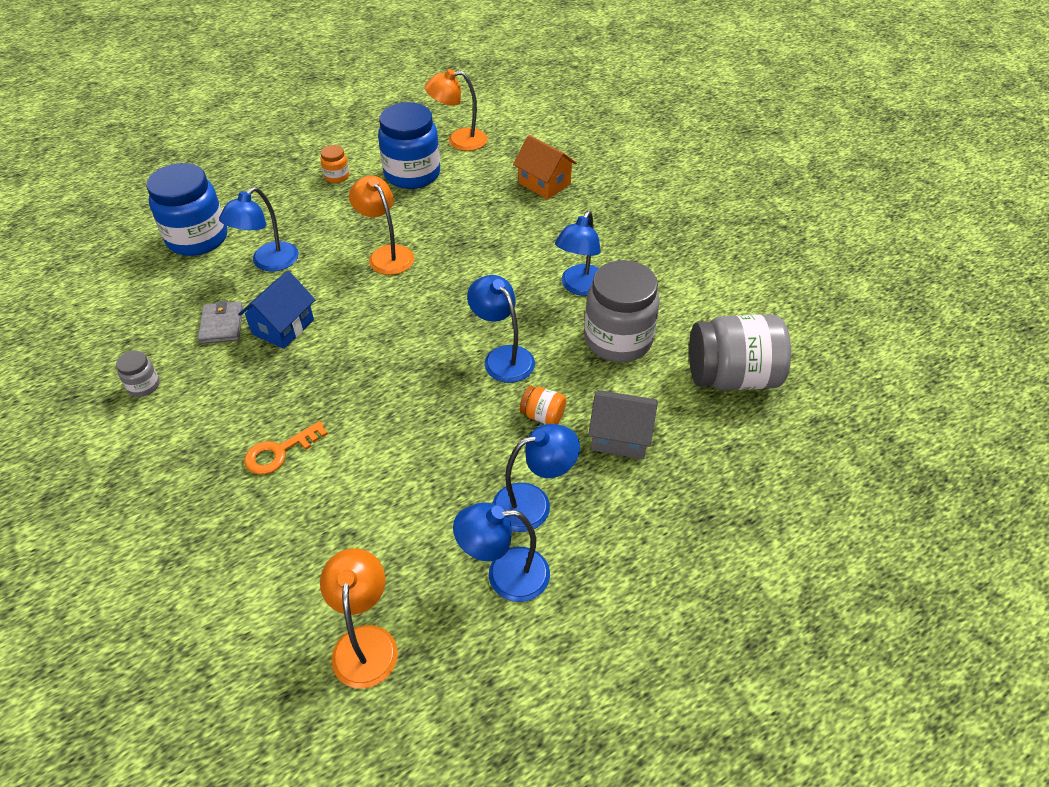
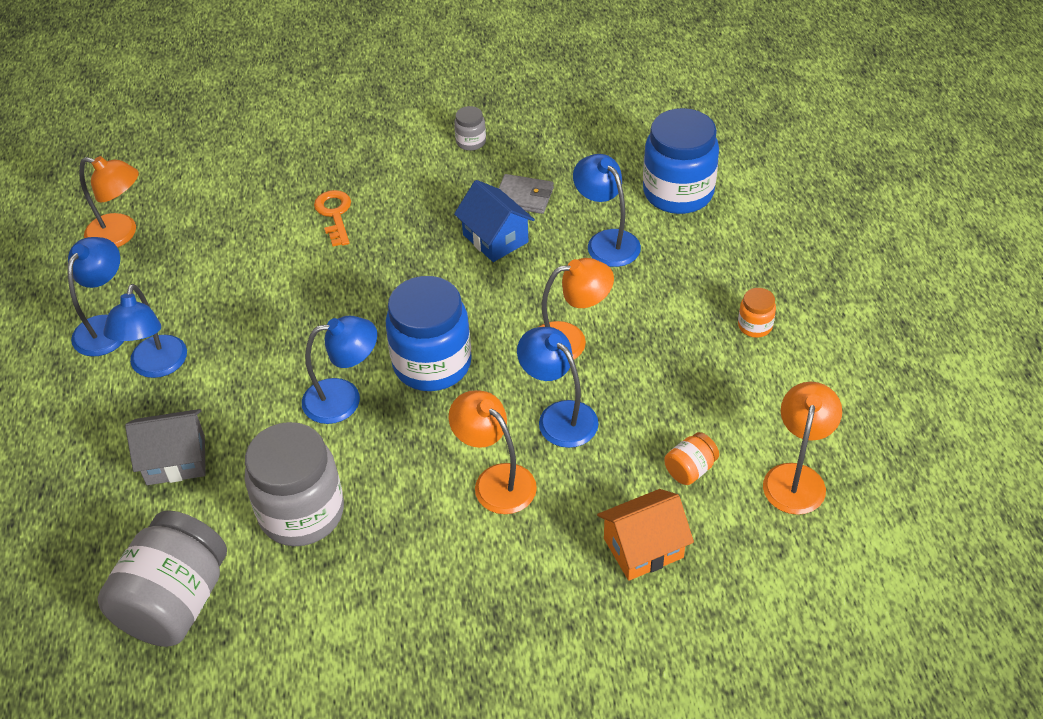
camera: 115 degrees right, 0 degrees up
blue jar [378,102,440,189] -> blue jar moved to [386,276,472,391]
orange jar [520,386,566,424] -> orange jar moved to [664,432,719,485]
blue lamp [555,211,601,296] -> blue lamp moved to [517,327,599,448]
grey house [588,390,658,459] -> grey house turned 45 degrees clockwise [125,409,206,485]
none -> orange lamp [449,390,537,514]

